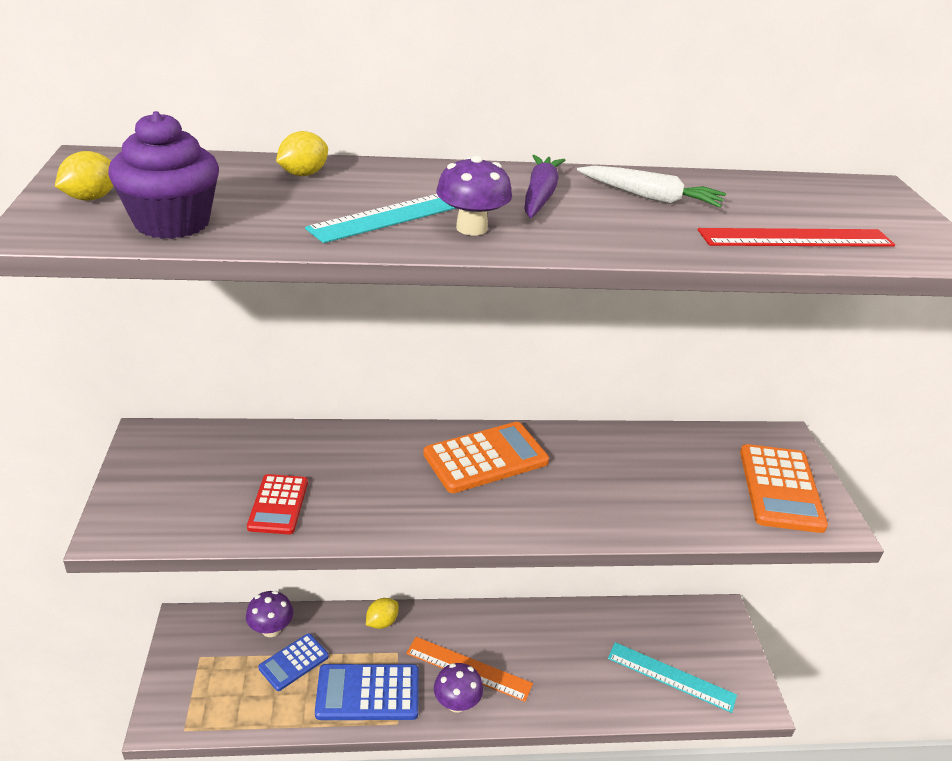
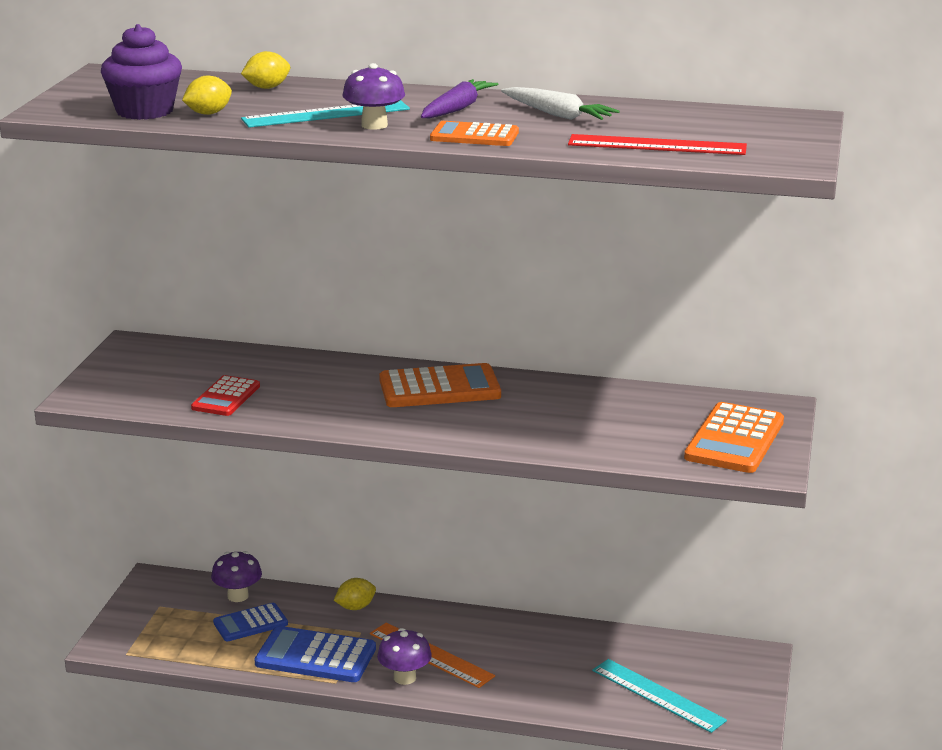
camera: 20 degrees right, 10 degrees down
yellow lemon [55,151,113,201] -> yellow lemon moved to [182,75,232,115]
none -> orange calculator [430,121,519,146]

